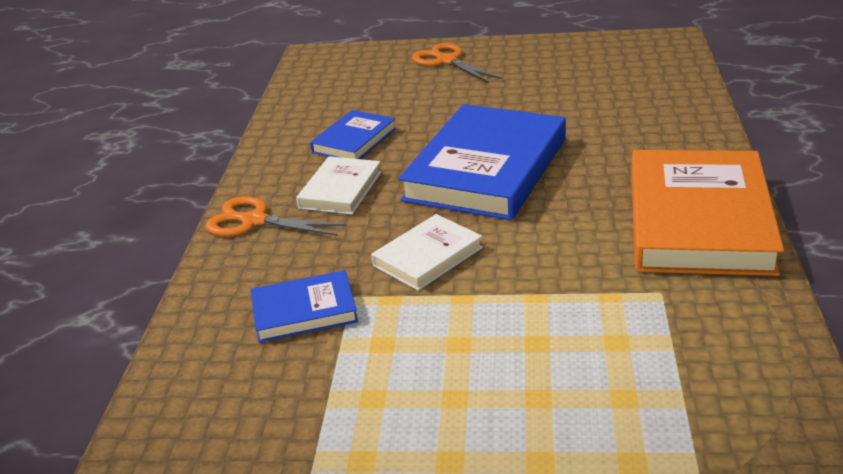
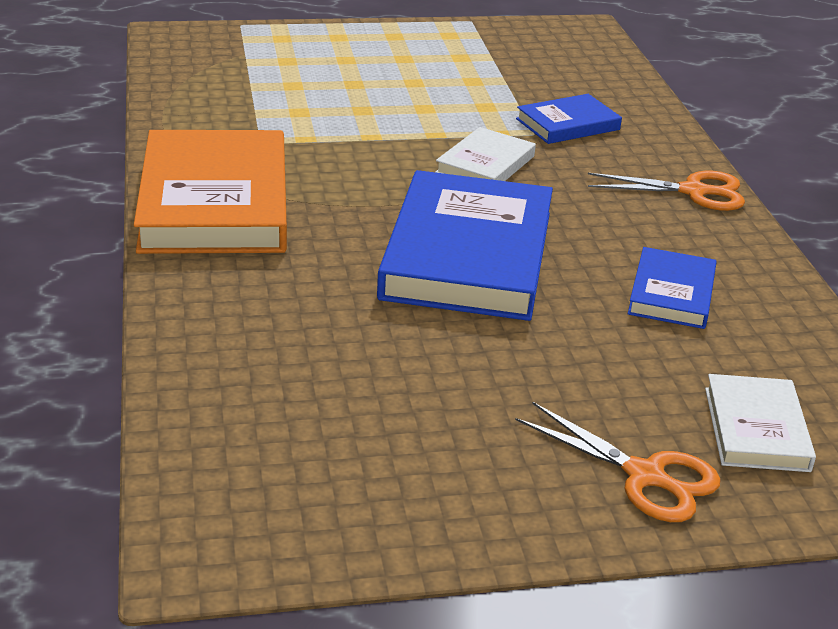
camera: 160 degrees right, 0 degrees up
white book [296,156,381,215] -> white book moved to [705,374,816,472]

